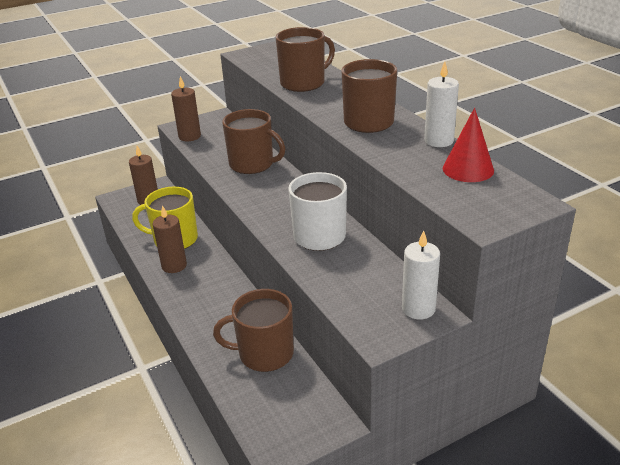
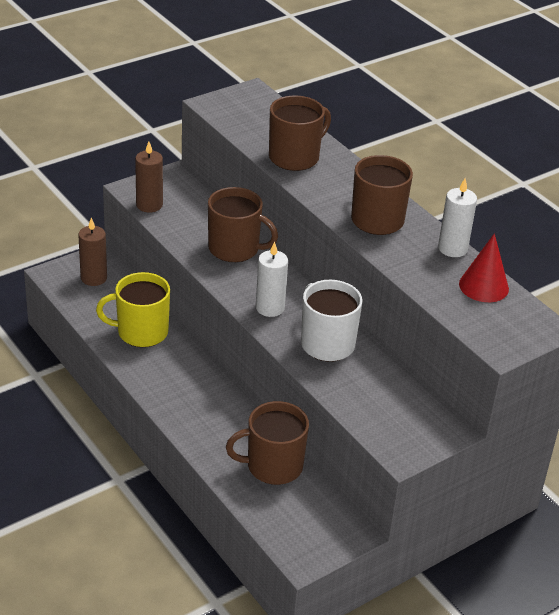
camera: 10 degrees left, 5 degrees up
brown candle [153,205,187,273] -> none
white candle [402,230,440,320] -> white candle moved to [256,241,288,317]

